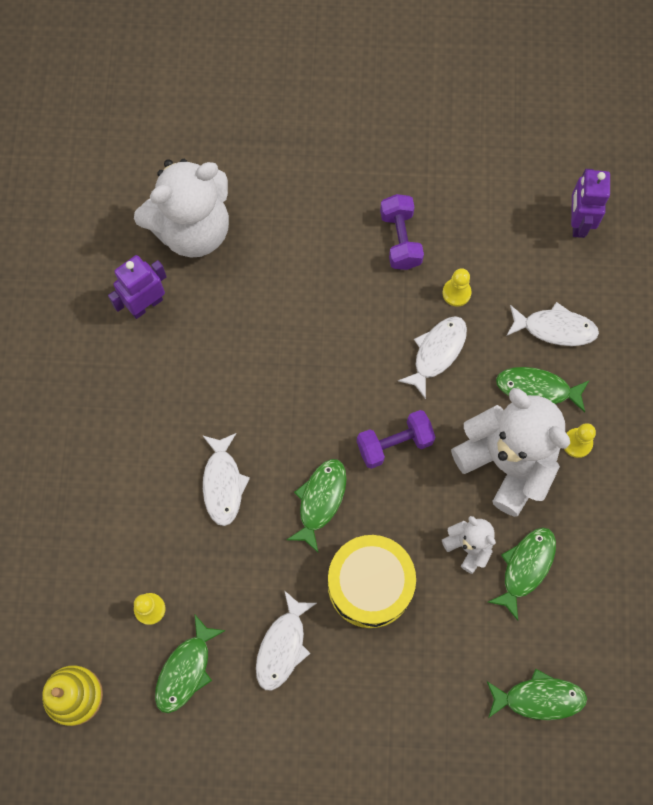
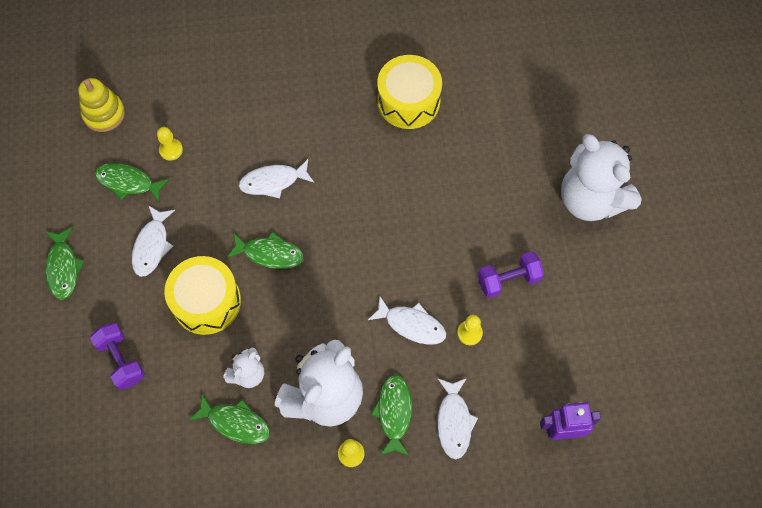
camera: 80 degrees right, 5 degrees down
purple robot [108,255,167,319] -> yellow drum [377,55,442,129]
white teddy bear [134,159,229,257] -> white teddy bear moved to [561,134,642,221]
white fish [256,590,317,691] -> white fish turned 90 degrees counterclockwise [132,205,175,277]
purple dumbbell [357,410,436,469] -> purple dumbbell moved to [90,323,145,390]
green fish [487,669,587,720] -> green fish moved to [45,227,85,300]

